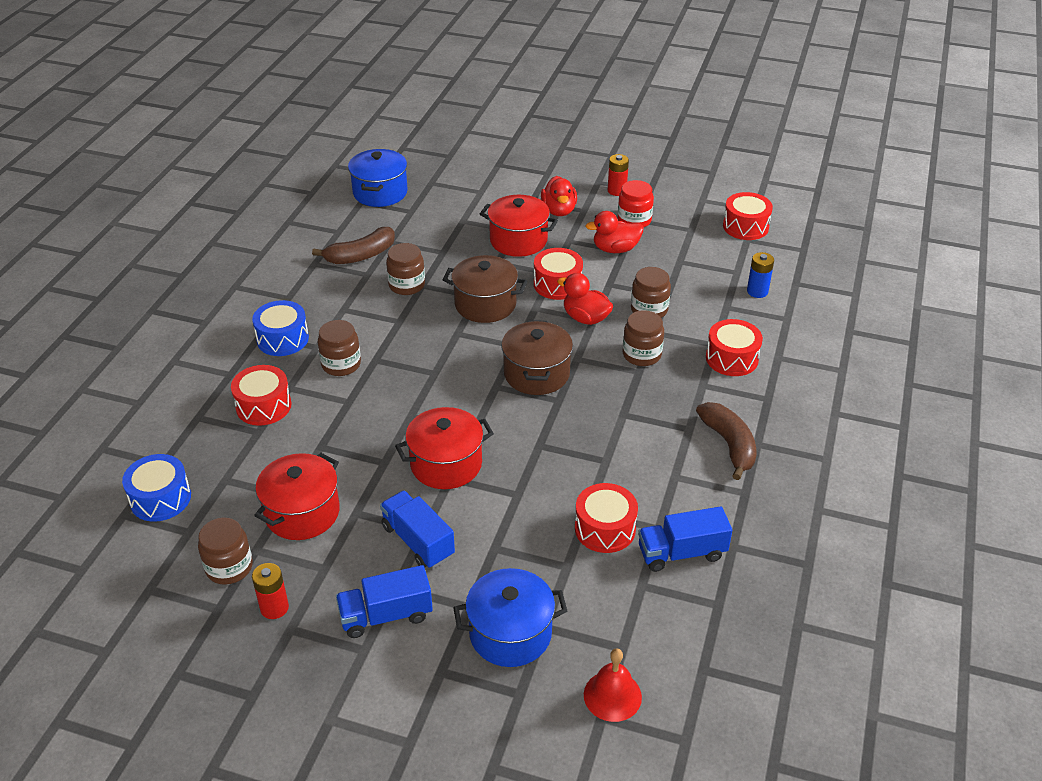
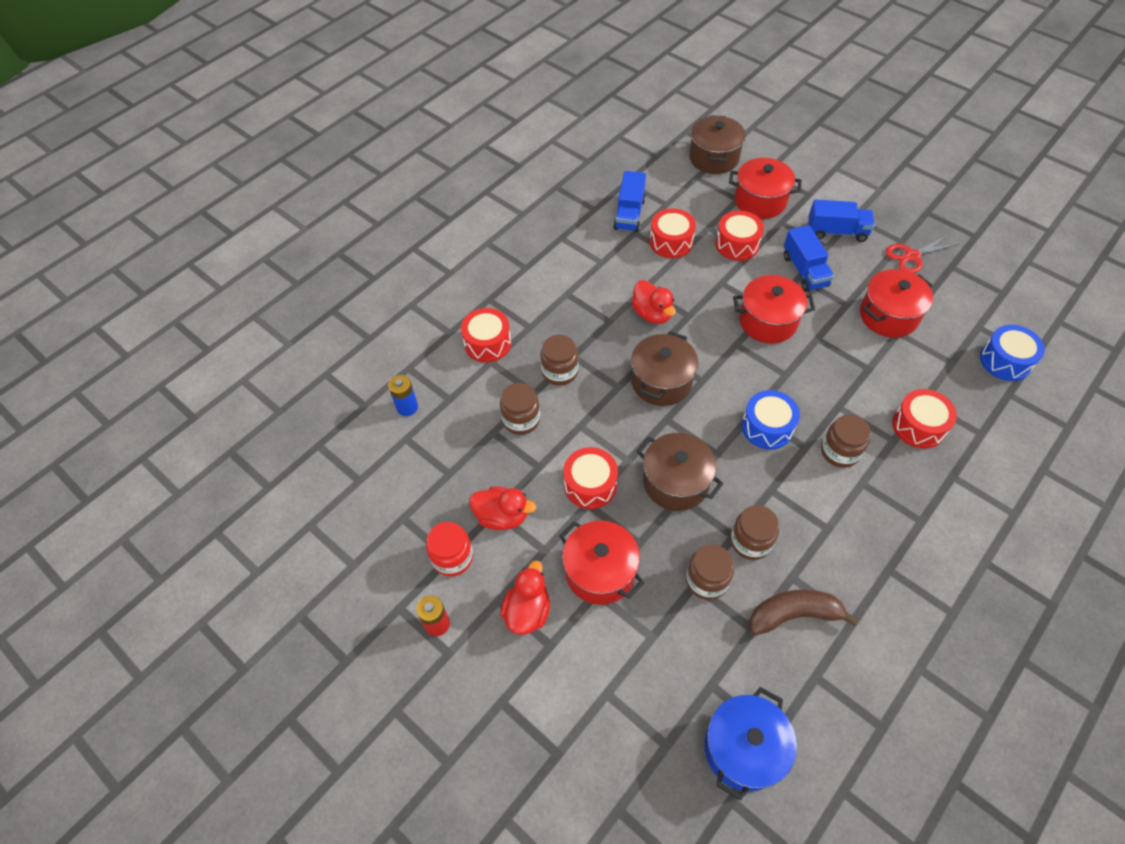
camera: 155 degrees left, 15 degrees up
brown jar [198,517,253,585] -> brown jar moved to [686,544,734,600]
blue drum [252,300,309,356] -> blue drum moved to [742,390,800,449]
red battery [252,563,289,619] -> red scissors [885,234,960,273]
blue pot [453,568,567,667] -> red pot [729,158,802,219]
red duck [557,273,613,325] -> red duck moved to [631,280,676,324]
red bell [584,648,642,722] -> brown pot [689,115,746,174]
blue truck [638,506,732,572] -> blue truck turned 90 degrees clockwise [613,171,646,232]
brown banana [696,402,756,480] -> none
red drum [723,192,773,240] -> red drum moved to [715,211,764,261]

